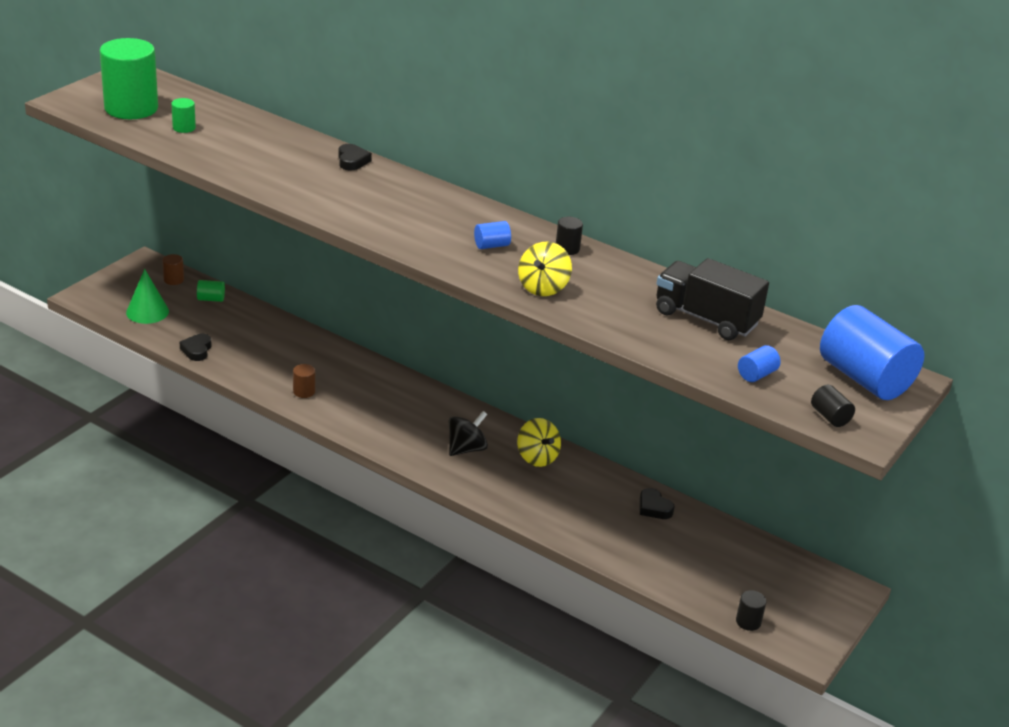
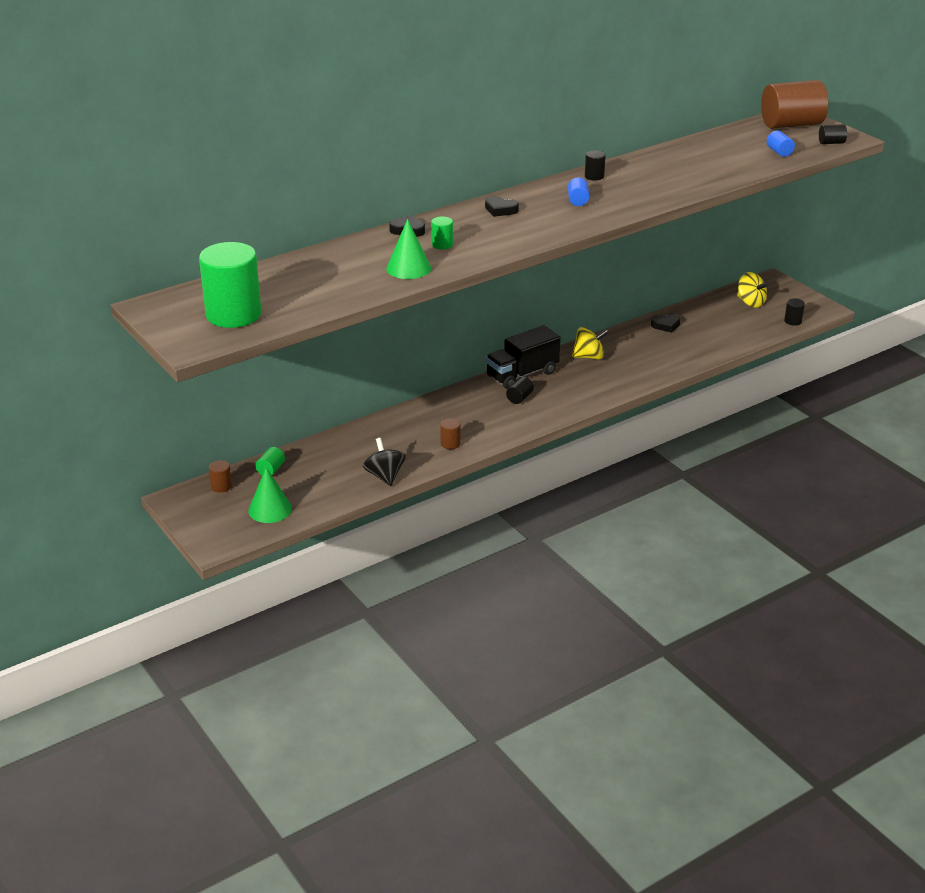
camera: 65 degrees left, 0 degrees up
green cylinder [171,98,196,133] -> green cylinder moved to [431,216,453,249]
black heart [179,334,212,361] -> black heart moved to [485,196,519,217]
black spinning top [449,411,488,456] -> black spinning top moved to [363,438,406,486]
yellow spinning top [518,242,572,296] -> yellow spinning top moved to [737,272,769,307]
black truck [656,258,769,340] -> black truck moved to [485,325,561,389]
blue cylinder [820,305,924,400] -> brown cylinder [761,80,828,129]
none -> green cone [386,219,431,279]
none -> black cylinder [506,377,534,404]

